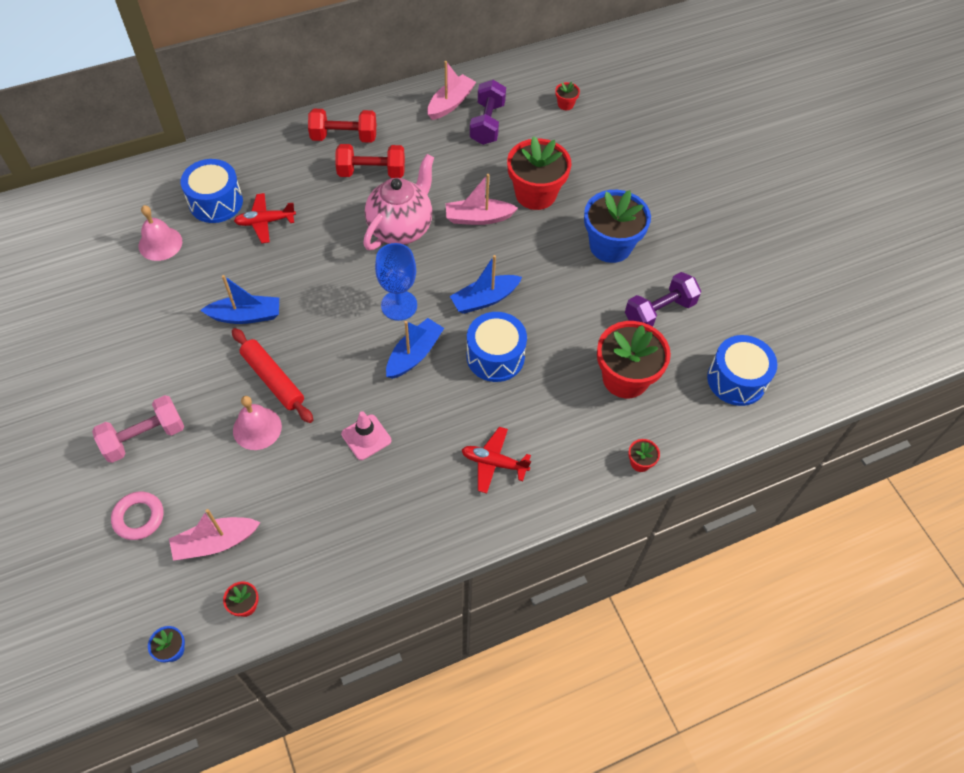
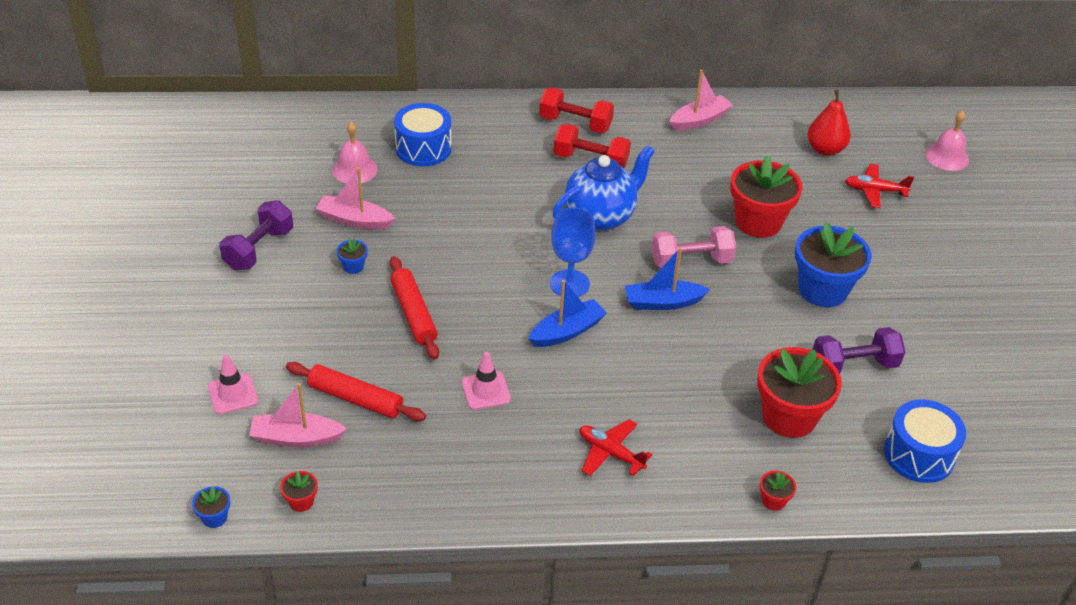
camera: 20 degrees right, 15 degrees down
pink dumbbell [92,395,184,463] -> pink dumbbell moved to [652,226,736,268]
pink ring [111,492,164,540] -> pink traffic cone [208,355,258,414]
blue boat [200,275,279,324] -> none
pink bell [233,396,282,450] -> pink bell moved to [925,110,969,171]
red plane [234,193,296,243] -> red plane moved to [845,164,914,208]
pink teapot [363,154,434,250] -> blue teapot [553,145,655,231]
pink boat [446,174,518,225] -> pink boat moved to [315,167,395,230]
blue drum [467,312,527,382] -> none
purple dumbbell [470,80,506,145] -> purple dumbbell moved to [220,200,293,270]
red flower pot [555,82,580,110] -> red pear [807,89,851,156]
none -> red rolling pin [286,362,426,421]
none -> blue flower pot [336,239,368,274]

